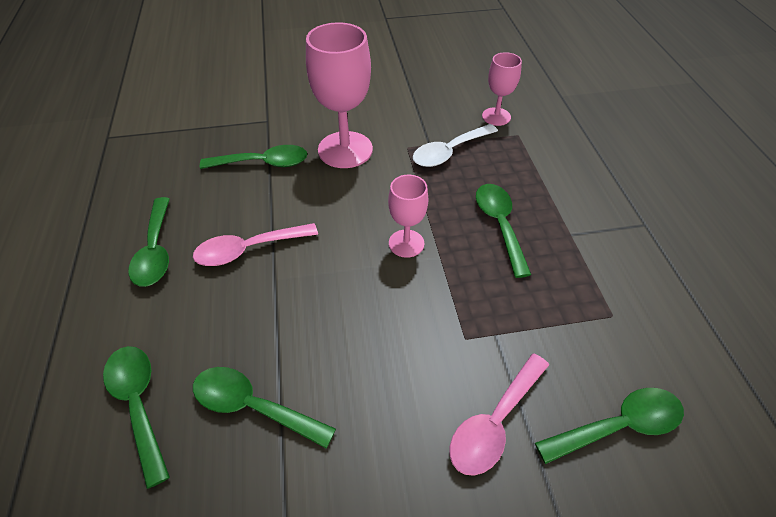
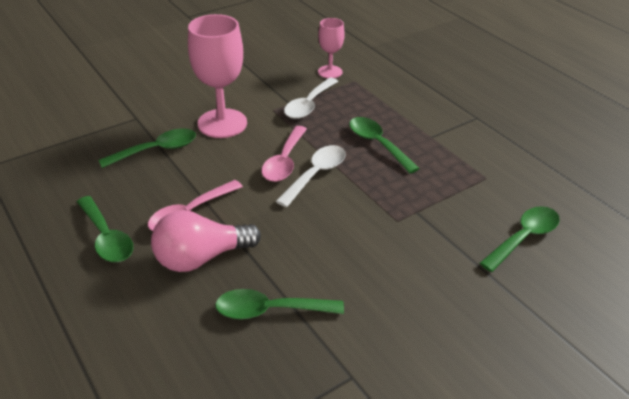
camera: 25 degrees left, 10 degrees down
green spoon [103,346,170,489] -> none
pink goblet [388,175,428,258] -> white spoon [276,145,346,207]
pink spoon [450,354,549,476] -> pink spoon moved to [261,126,307,182]
none -> pink light bulb [151,210,261,272]

